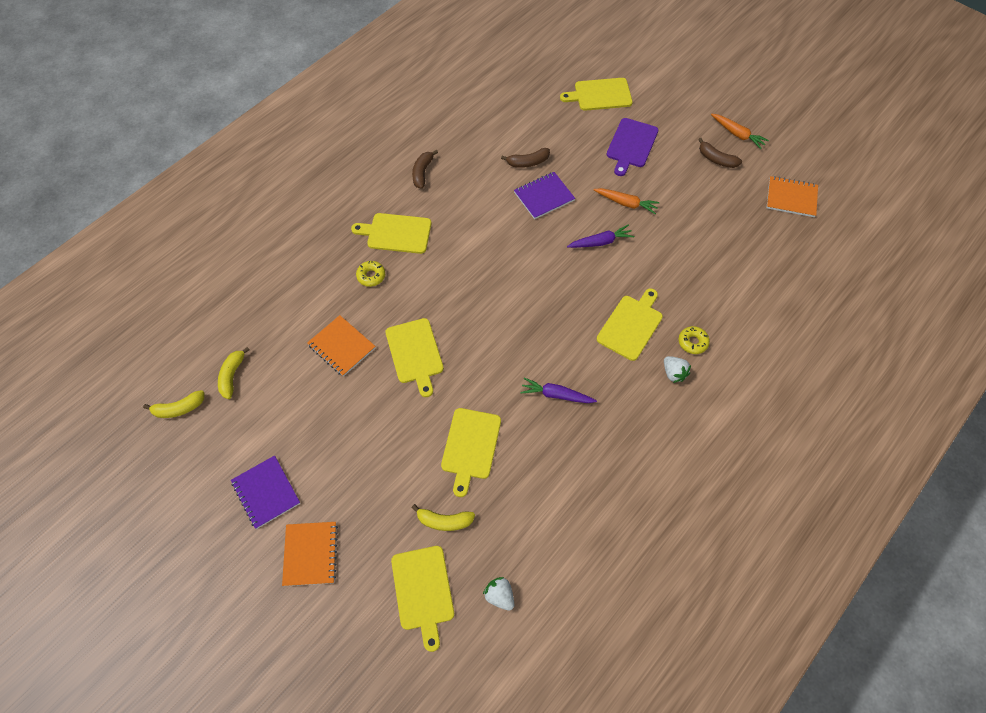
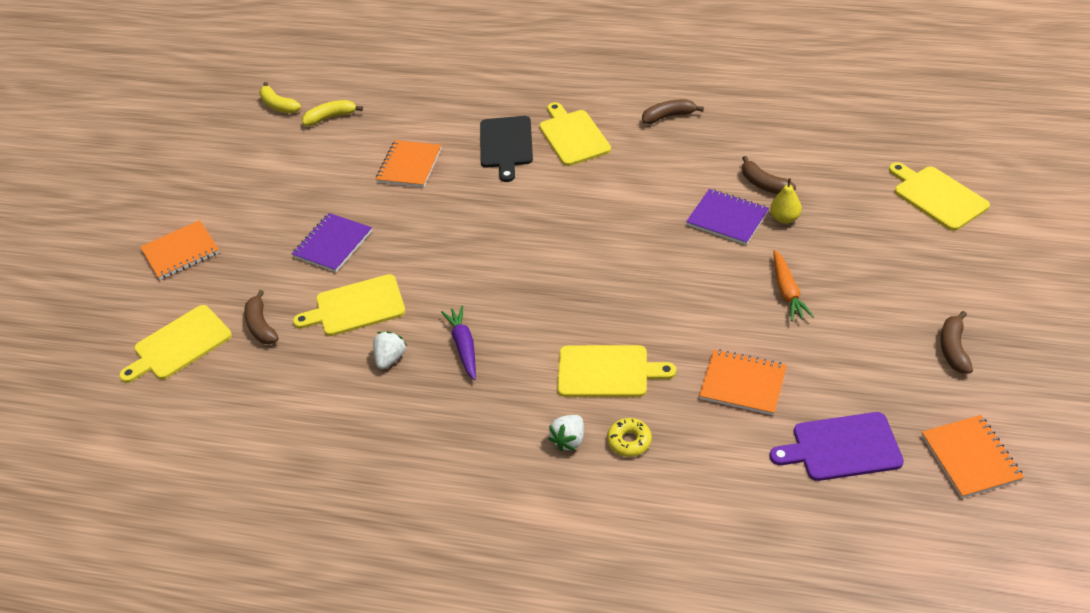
camera: 65 degrees right, 15 degrees down
purple notebook [231,455,300,529] -> purple notebook moved to [292,213,372,272]
yellow donut [356,261,385,287] -> black cutting board [480,116,533,182]
yellow cutting board [385,318,444,397] -> none
yellow banana [412,504,475,531] -> brown banana [244,290,278,344]
white strawberry [483,577,514,611] -> white strawberry moved to [373,331,407,369]
purple carrot [567,224,634,248] -> none
purple cutting board [607,118,658,176] -> purple cutting board moved to [770,412,904,481]
orange carrot [711,114,769,149] -> none
none -> orange notebook [699,349,787,415]
none -> yellow pear [770,178,802,224]

